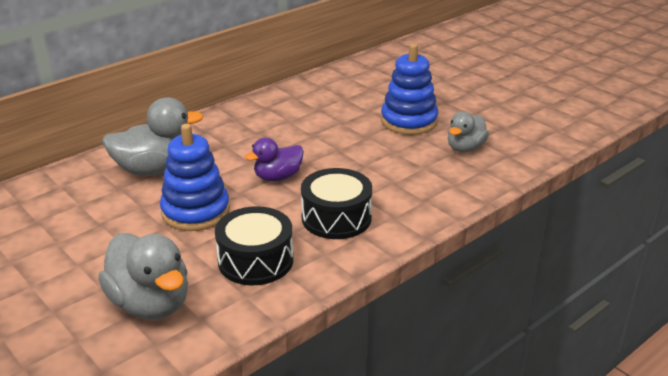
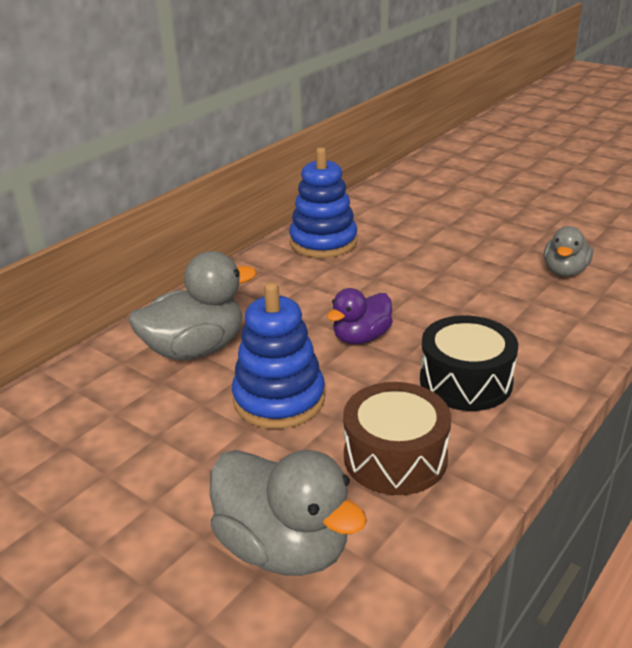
camera: 10 degrees left, 0 degrees up
black drum [215,206,293,285] -> brown drum [343,382,451,495]
blue stacking toy [381,44,438,135] -> blue stacking toy moved to [289,147,357,258]

